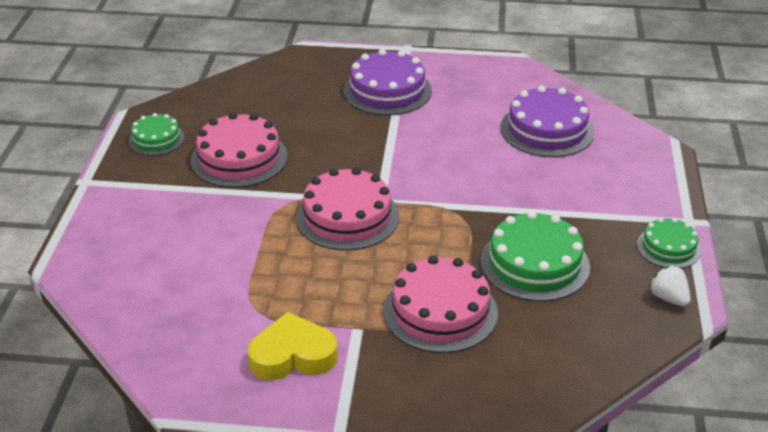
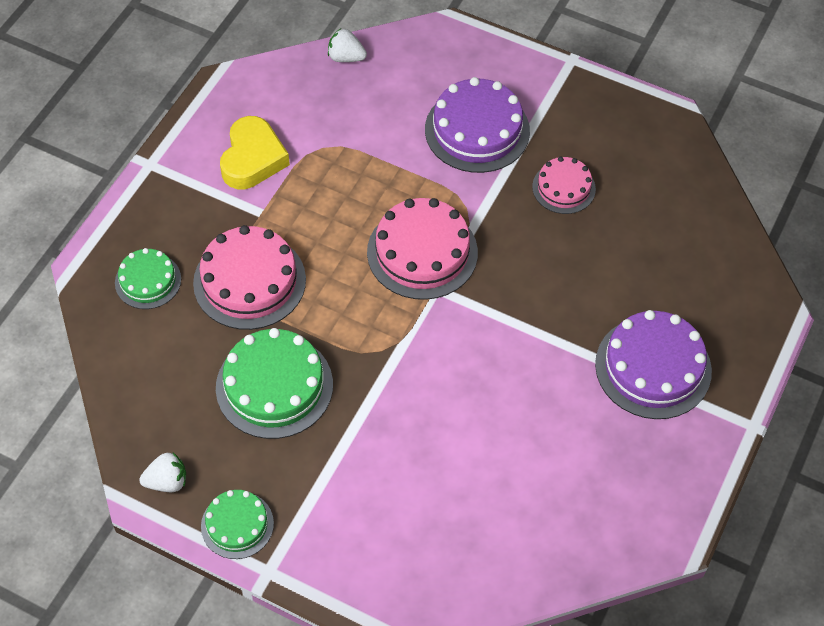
camera: 110 degrees right, 20 degrees up
green cake [128,113,185,156] -> green cake moved to [115,248,181,309]
pink cake [191,112,288,188] -> pink cake [532,156,596,214], size x0.59
purple cake [501,86,595,157] -> purple cake moved to [425,77,530,173]
none -> white strawberry [328,29,367,62]

